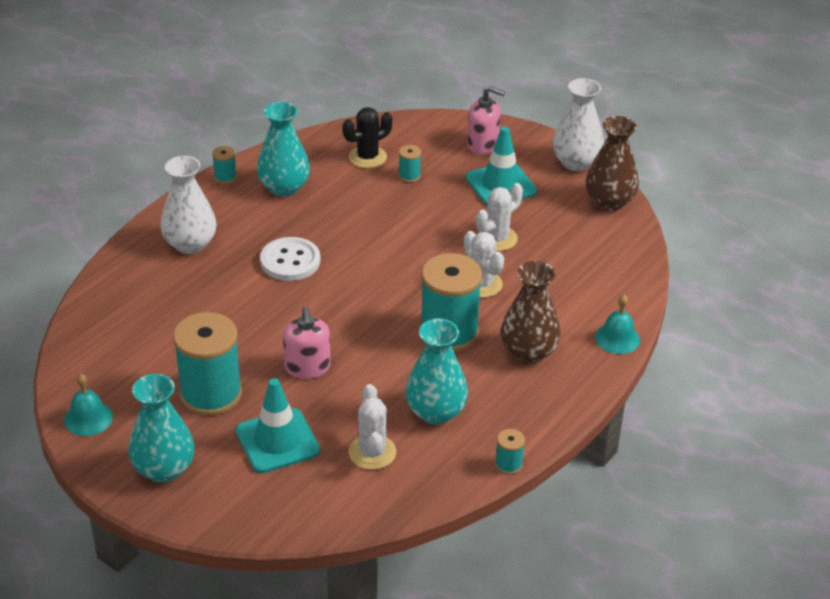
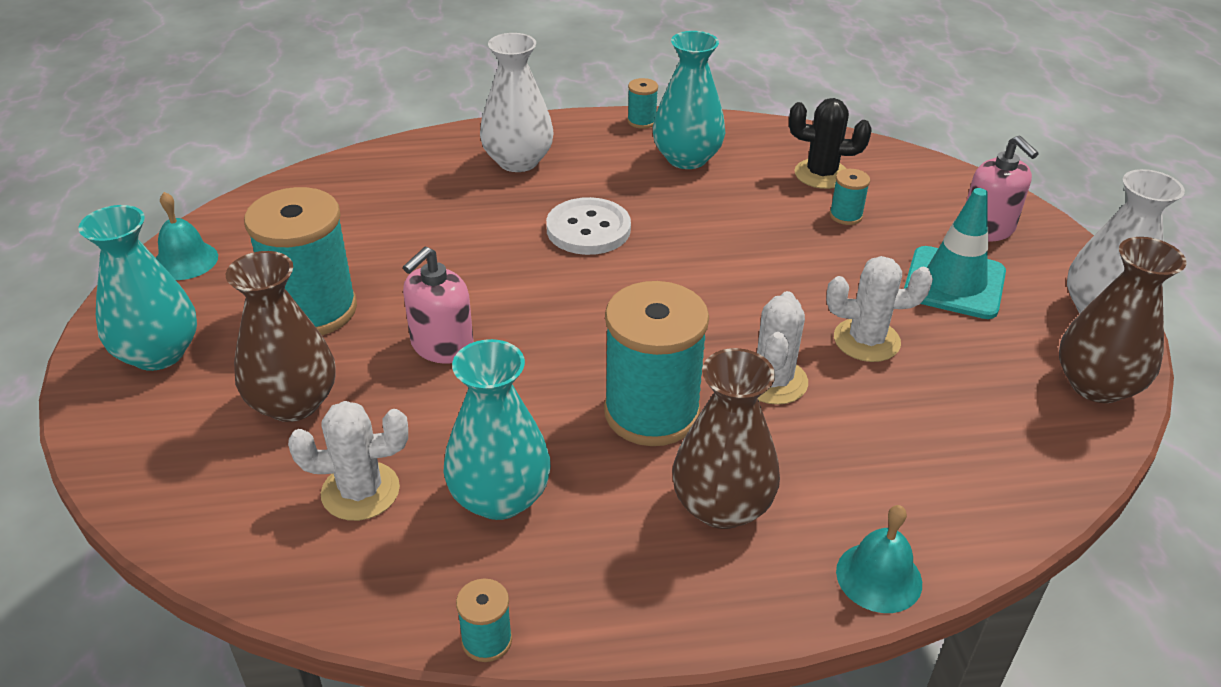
camera: 45 degrees right, 0 degrees up
turquoise traffic cone [236,378,320,473] -> brown vase [226,251,335,422]
white cactus [349,384,396,470] -> white cactus turned 45 degrees clockwise [288,401,408,521]

